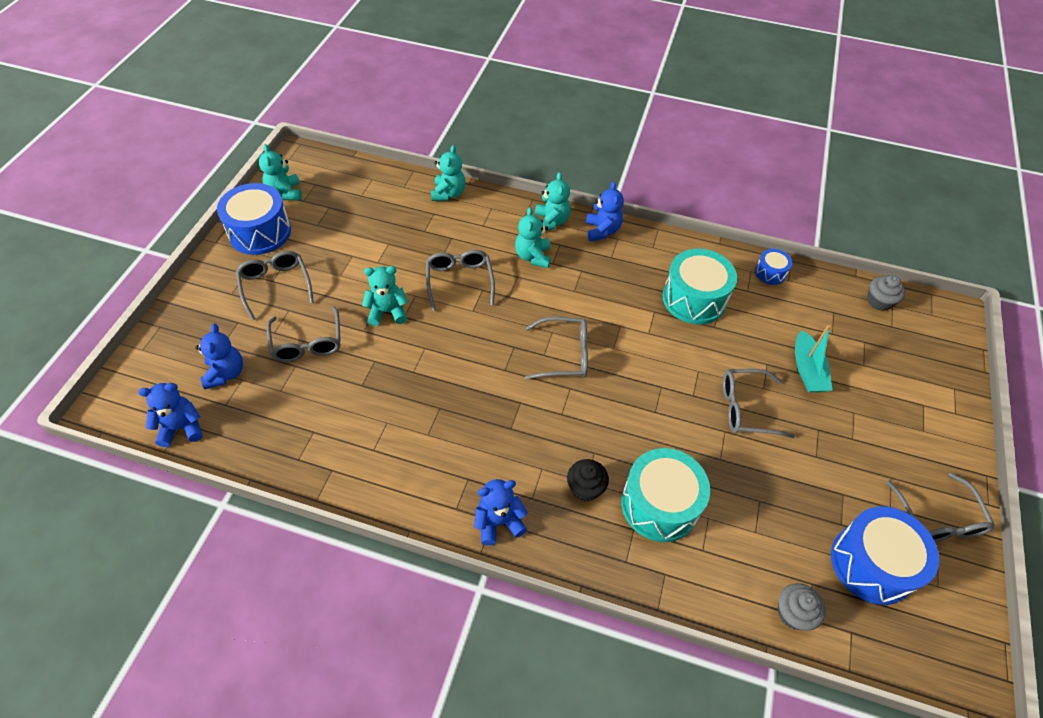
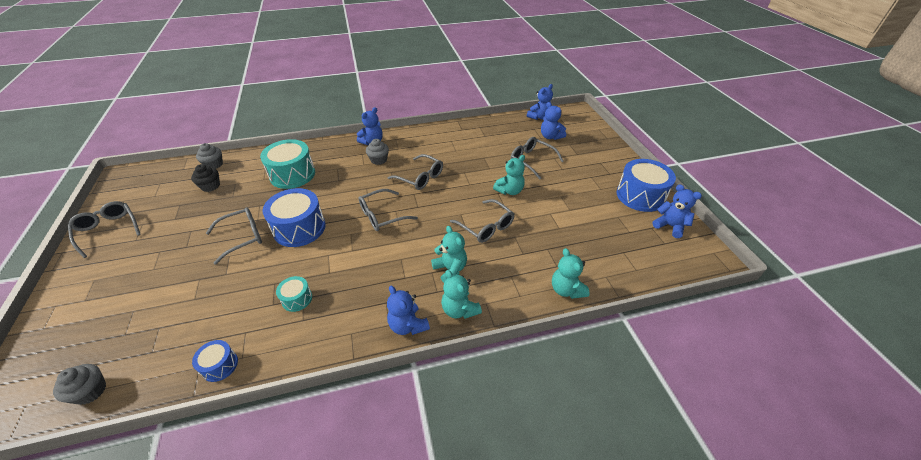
camera: 150 degrees right, 10 degrees down
grey glasses [236,251,314,320] -> grey glasses moved to [388,154,443,190]
turquoise teddy bear [259,144,302,200] -> blue teddy bear [652,184,702,238]
black cupcake [567,459,609,501] -> black cupcake moved to [191,164,220,192]
turquoise drum [663,249,737,324] -> turquoise drum [276,276,312,312], size x0.50
turquoise boat [795,325,833,392] -> none
blue drum [831,506,939,605] -> blue drum moved to [263,188,326,247]
none -> grey cupcake [366,139,389,165]

